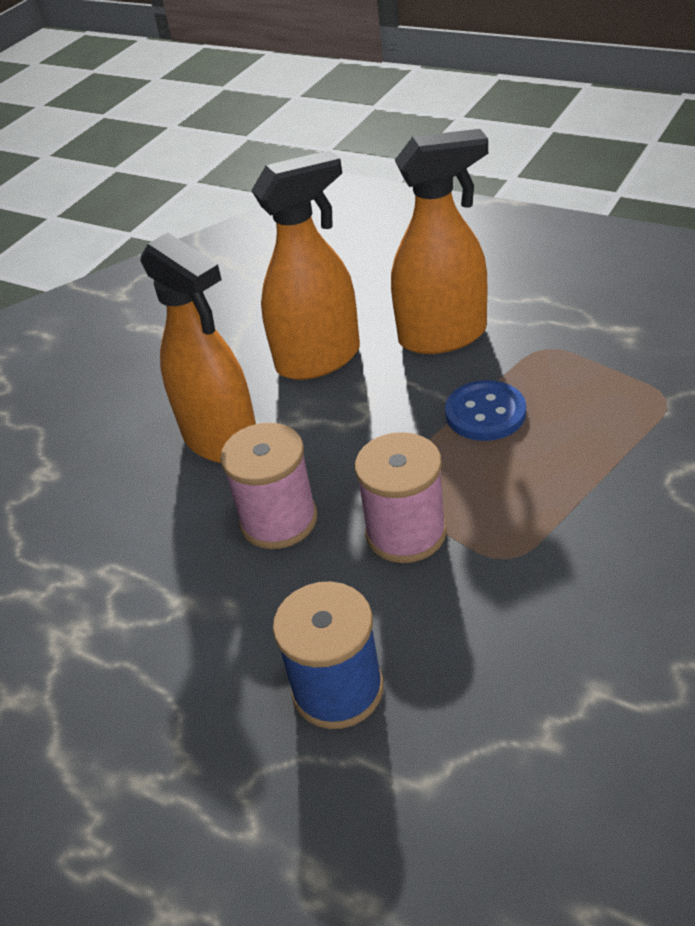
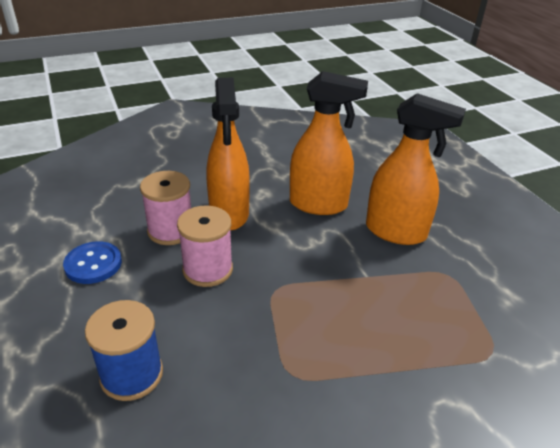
camera: 30 degrees right, 5 degrees down
pink spool [355,432,447,563] -> pink spool moved to [140,171,191,245]
blue button [445,380,526,441] -> blue button moved to [63,241,122,284]

